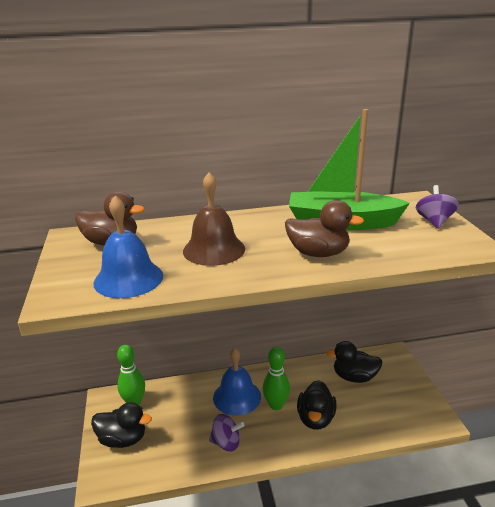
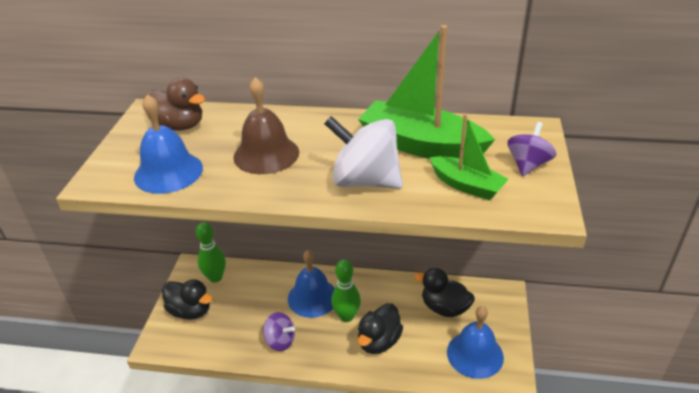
camera: 20 degrees right, 10 degrees up
brown duck [285,200,364,257] -> white spinning top [324,116,403,189]
none -> green boat [429,114,509,200]
none -> blue bell [447,306,504,379]

